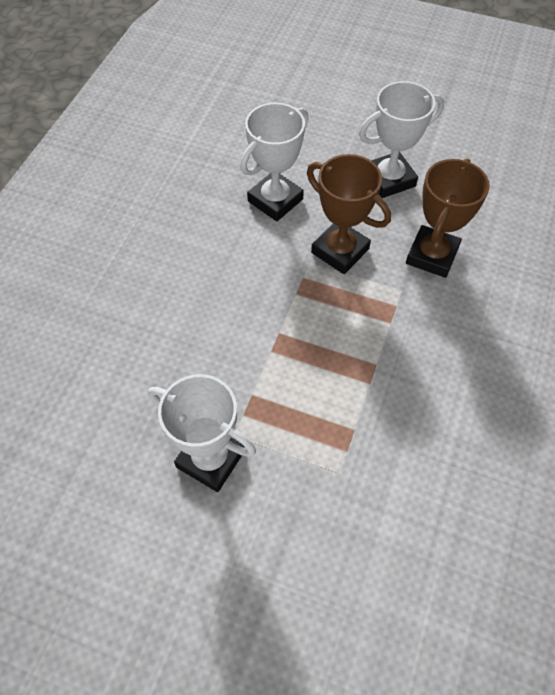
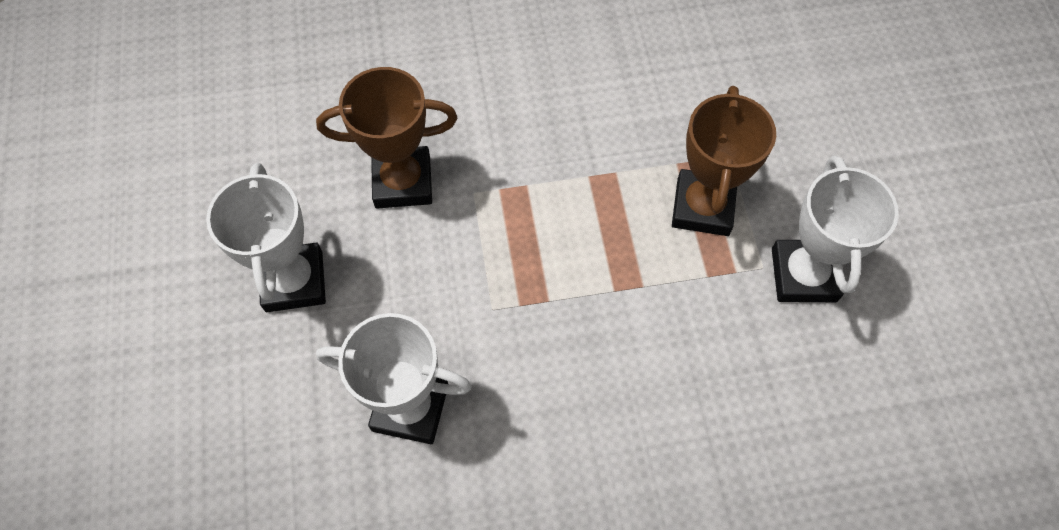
camera: 120 degrees left, 5 degrees up
brown trophy [307,154,391,274] -> brown trophy moved to [672,86,776,236]
white trophy [359,81,444,198] -> white trophy turned 45 degrees clockwise [206,163,326,312]

